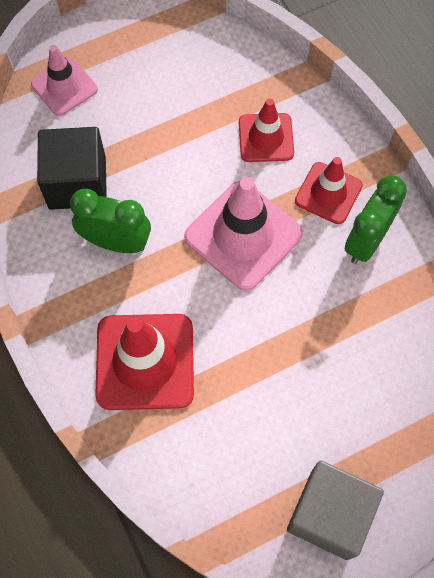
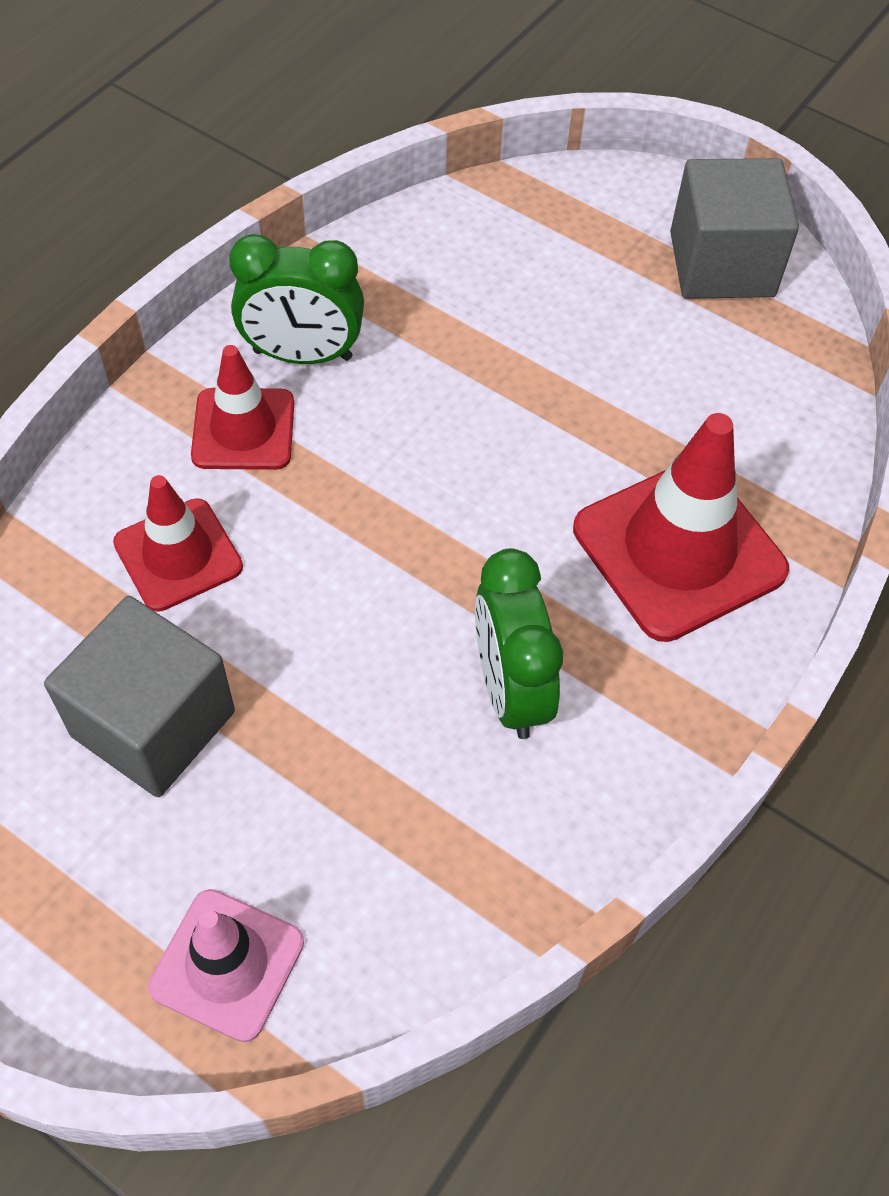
camera: 120 degrees left, 10 degrees down
black cube [37,127,107,210] -> none
pink traffic cone [184,177,303,291] -> none
none -> grey cube [44,596,235,797]

